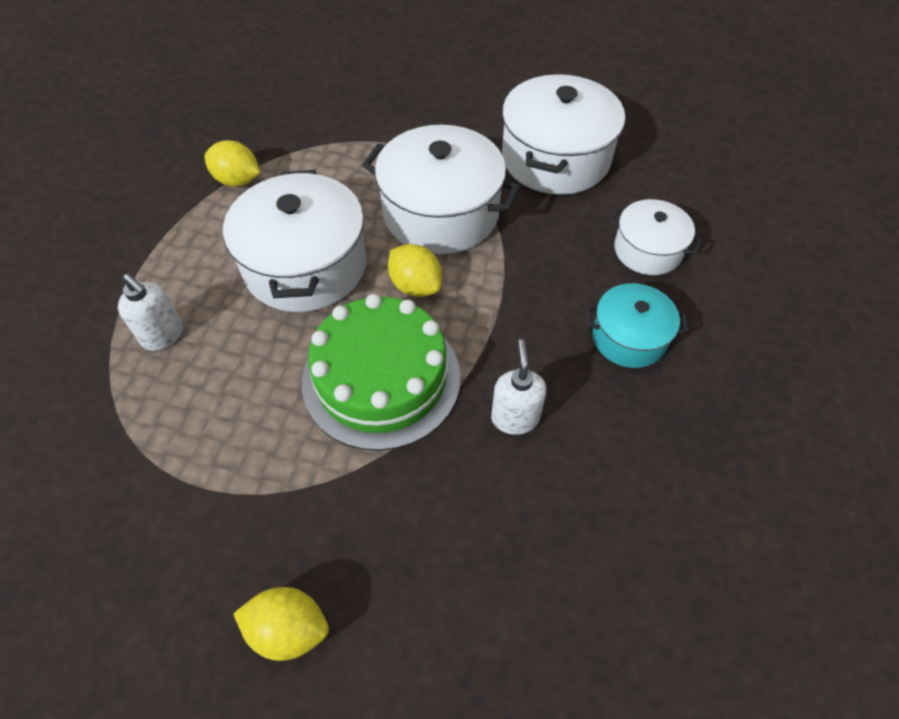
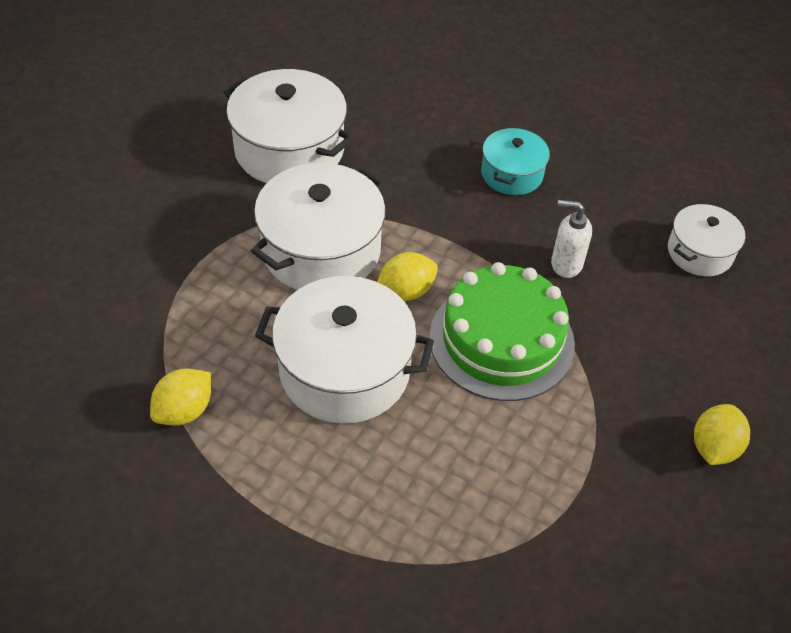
camera: 75 degrees left, 5 degrees down
white soap dispenser [118,274,183,351] -> none
white pot [609,199,703,275] -> white pot moved to [668,204,745,276]

